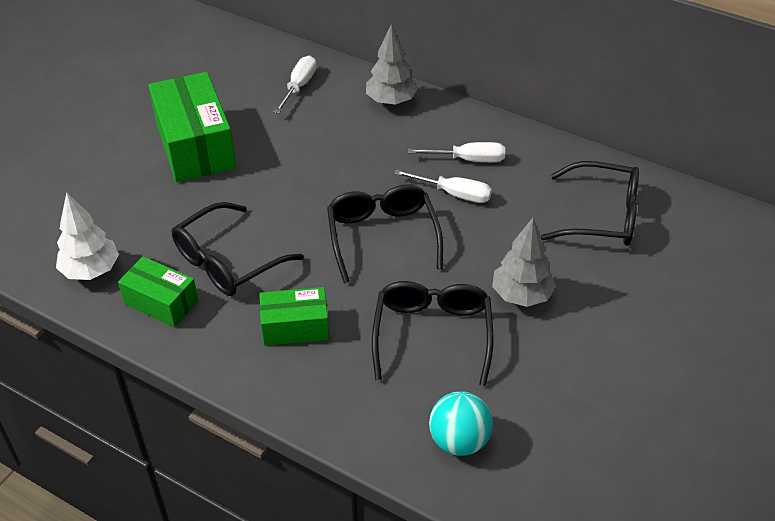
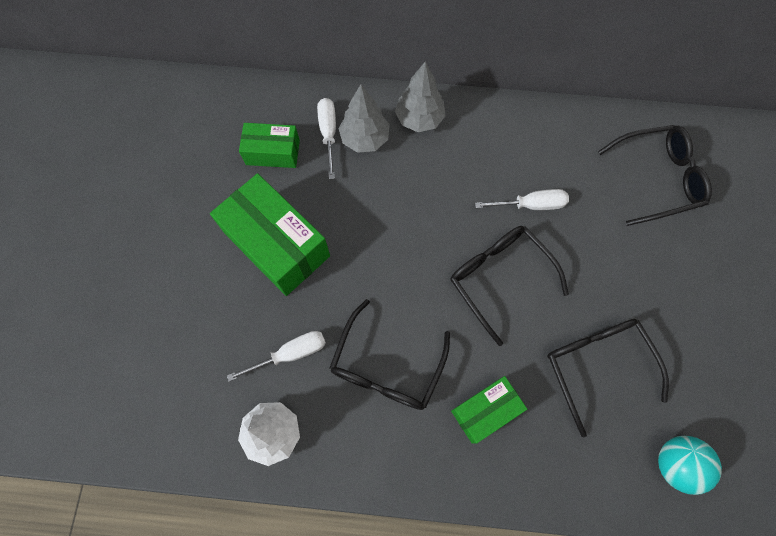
camera: 25 degrees left, 25 degrees up
green box [118,256,198,327] -> green box moved to [239,123,300,168]
white screwdriver [408,142,505,162] -> white screwdriver moved to [227,331,326,382]
grey tree [492,218,556,307] -> grey tree moved to [338,84,390,153]

